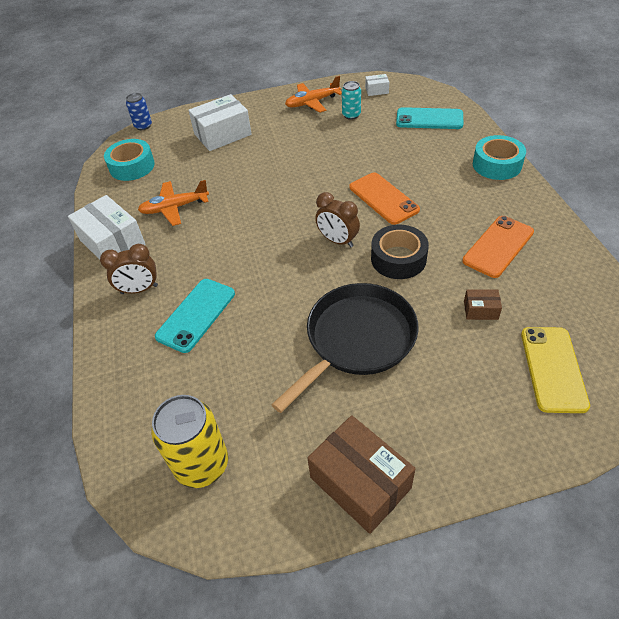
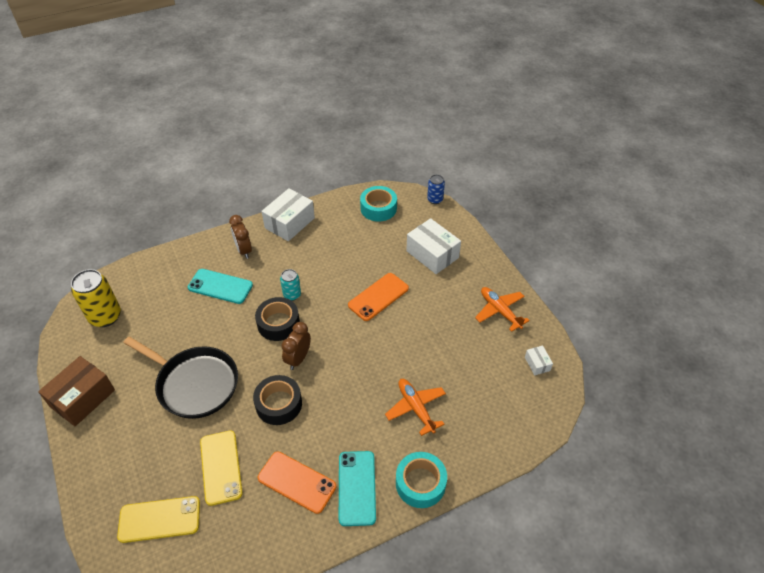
camera: 75 degrees right, 0 degrees up
orange plane [138,180,209,226] -> orange plane moved to [385,379,446,436]
turquoise can [342,81,361,120] -> turquoise can moved to [280,269,301,301]
orange phone [350,173,420,225] -> orange phone moved to [348,273,409,321]
turquoise phone [396,107,464,129] -> turquoise phone moved to [339,451,376,526]
brown box [464,289,502,320] -> yellow phone [200,431,243,506]
none -> black tape [255,297,300,341]

